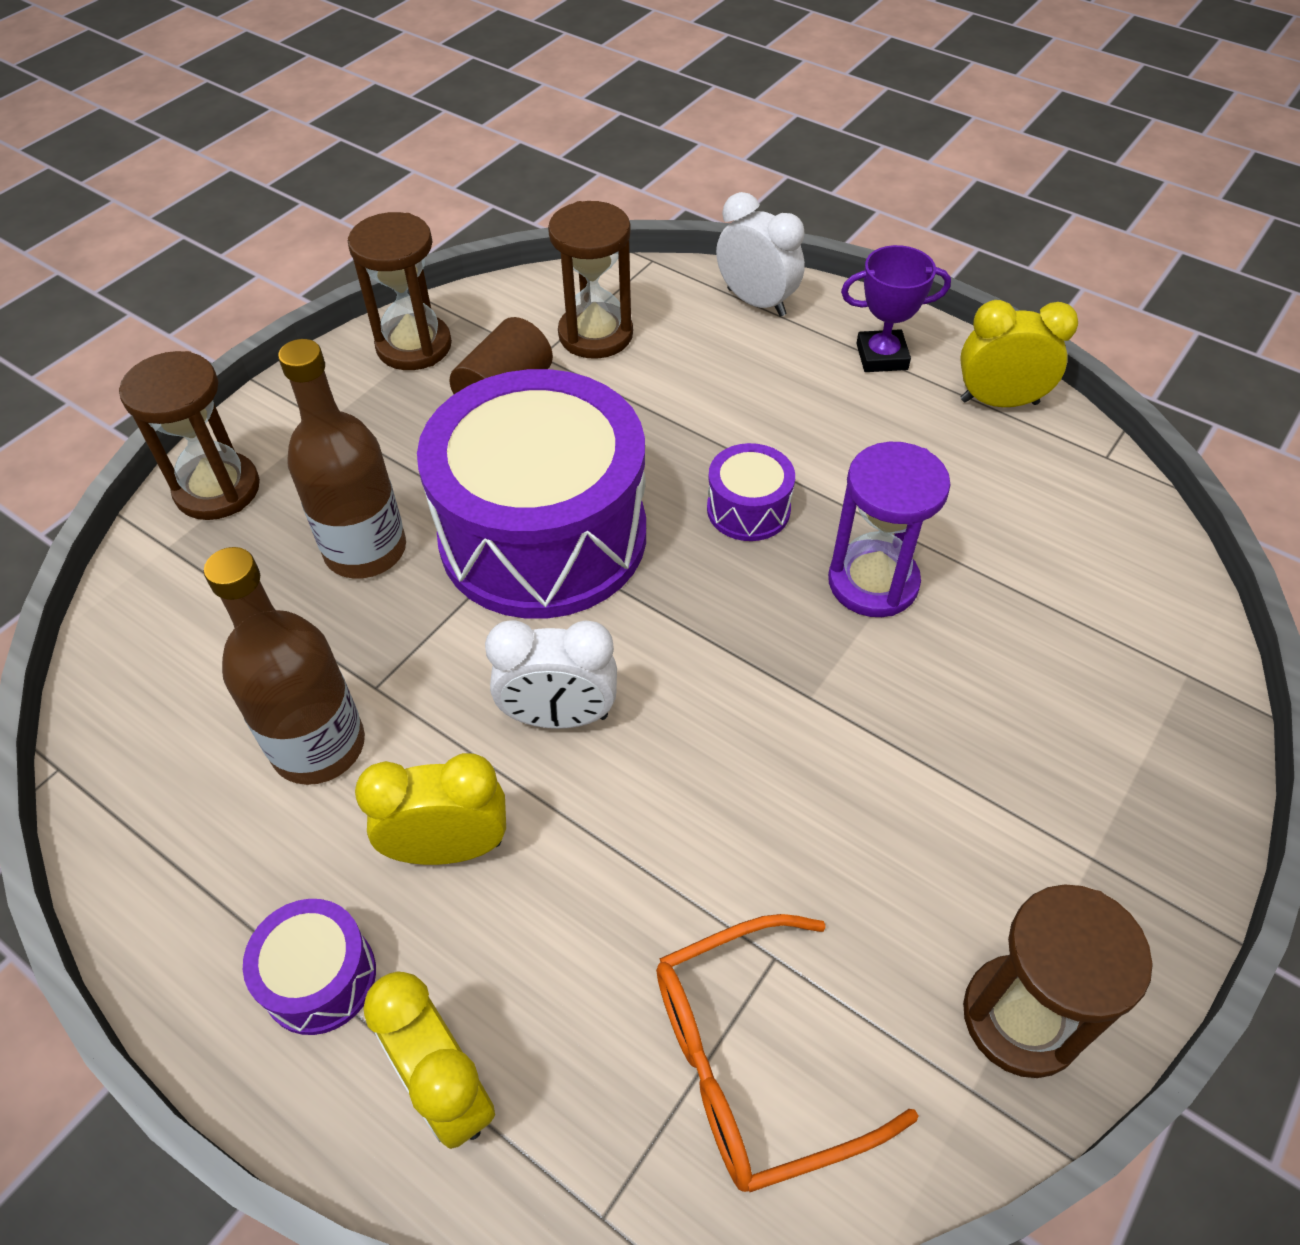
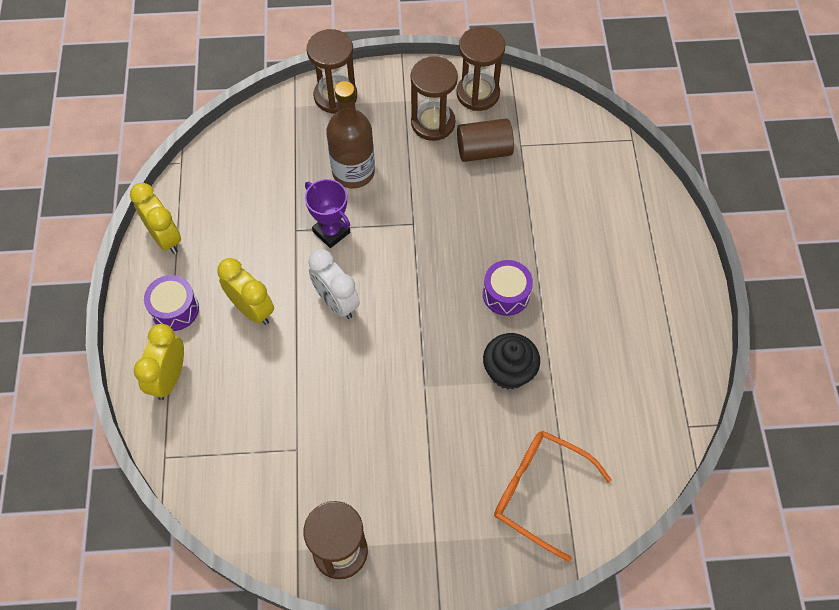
camera: 50 degrees right, 10 degrees up
brown bottle [204,547,365,785] -> none
purple drum [417,369,646,619] -> none
brown hourglass [548,201,633,359] -> brown hourglass moved to [410,56,458,141]
orange glasses [656,914,918,1192] -> orange glasses moved to [494,431,612,562]
white clock [716,192,805,317] -> none
purple hourglass [828,442,951,617] -> black cupcake [483,333,540,390]
purple trophy [841,245,951,372] -> purple trophy moved to [305,179,350,248]
yellow clock [960,300,1078,407] -> yellow clock moved to [130,183,181,254]

